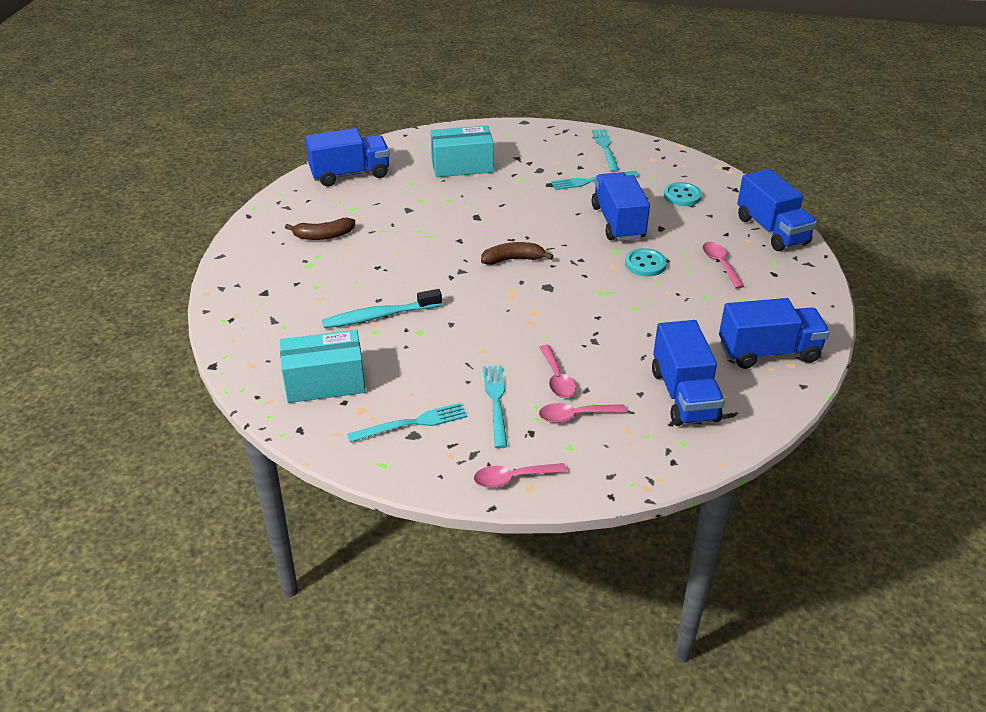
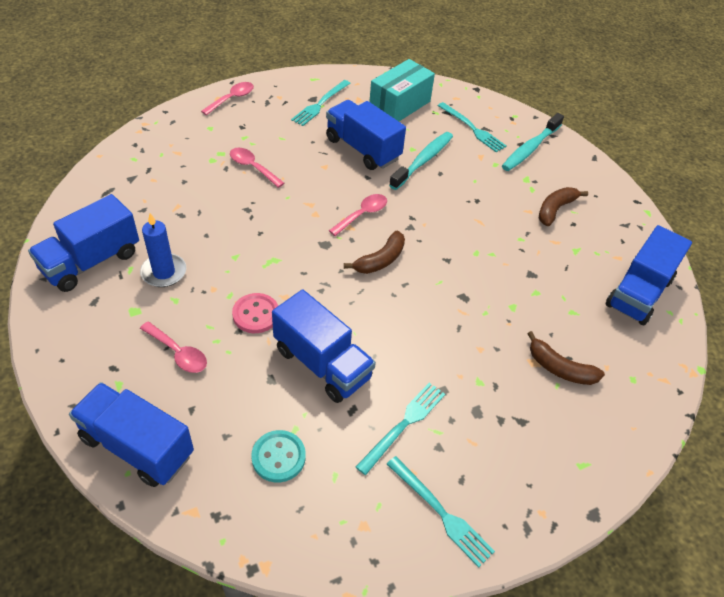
camera: 140 degrees right, 10 degrees up
turquoise box [430,126,494,177] -> brown banana [527,331,605,385]
turquoise fork [483,366,508,448] -> turquoise fork moved to [438,102,507,152]
pink spoon [539,403,626,423] -> pink spoon moved to [329,194,387,236]
turquoise button [625,248,667,277] -> pink button [232,293,278,333]
blue truck [652,320,725,426] -> blue truck moved to [326,100,406,170]
none -> blue candle [140,213,186,287]
none -> turquoise toothbrush [502,113,564,171]

